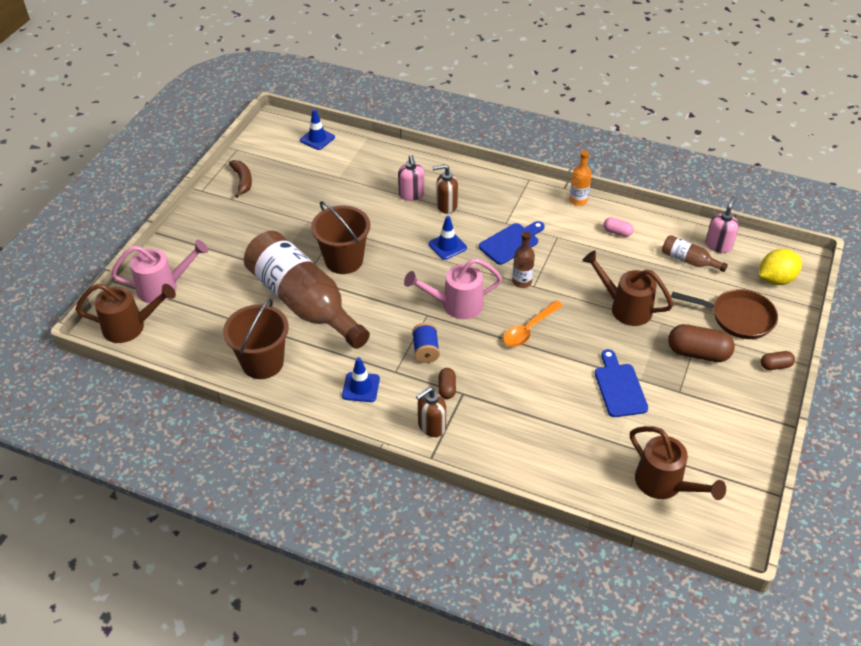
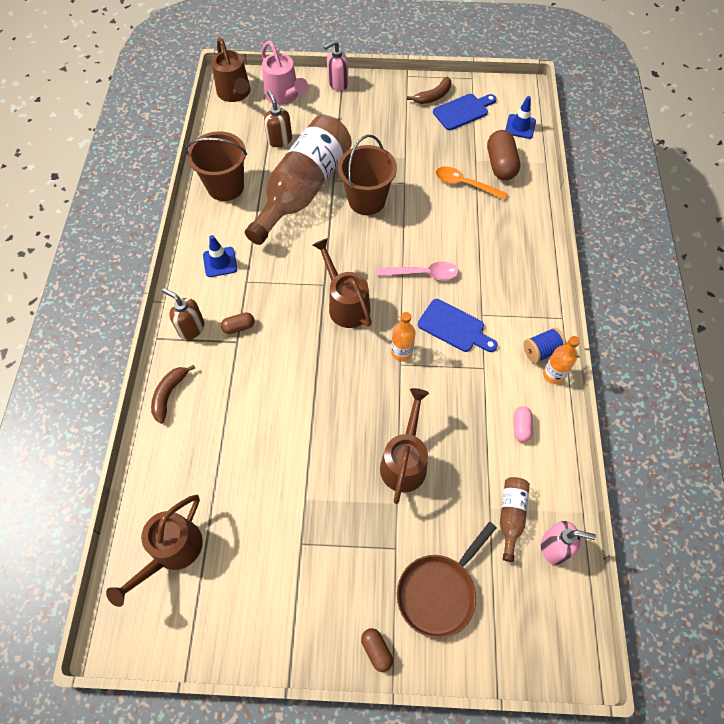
camera: 70 degrees right, 15 degrees up
pink soap dispenser [398,154,425,201] -> pink soap dispenser moved to [324,40,348,91]
pink watering can [404,258,502,319] -> brown watering can [313,238,372,328]
blue spool [412,323,440,363] -> blue spool moved to [523,328,567,363]
blue traffic cone [428,216,467,260] -> pink spoon [377,261,459,280]
brown soap dispenser [432,164,458,214] -> brown soap dispenser moved to [264,91,292,147]
orange spoon [503,300,563,347] -> orange spoon moved to [436,166,507,200]
brown bottle [512,231,535,288] -> orange bottle [391,312,416,361]
blue cutting board [595,349,648,417] -> blue cutting board moved to [433,94,497,130]
brown capsule [668,324,735,362] -> brown capsule moved to [487,130,520,180]
brown pan [671,289,778,339] -> brown pan turned 45 degrees clockwise [397,522,497,639]
yellow lemon [759,249,802,285] -> none
none -> brown banana [151,365,195,423]

